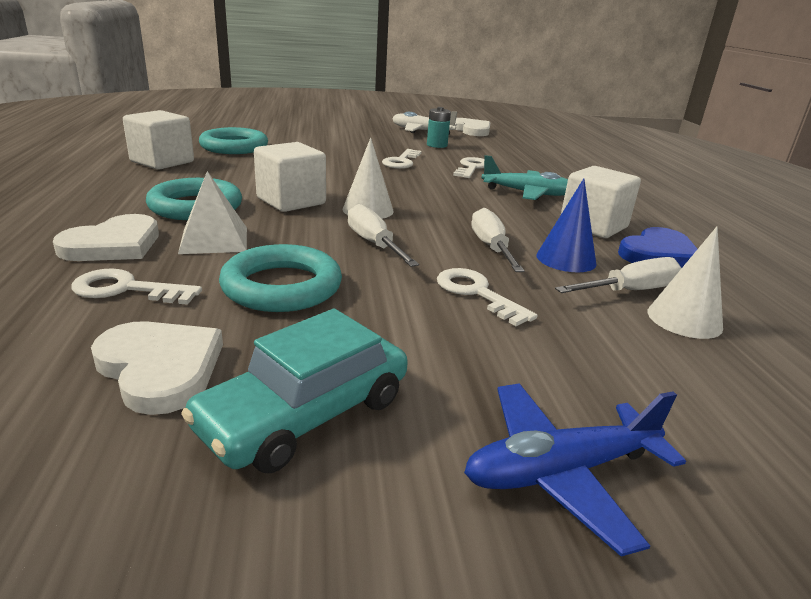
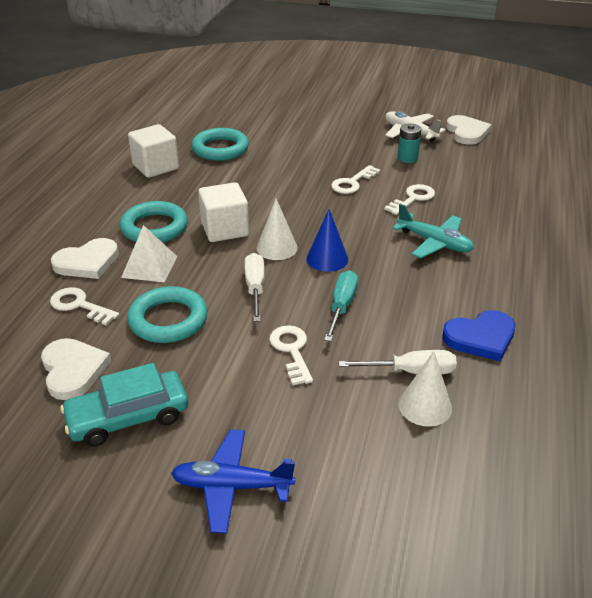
camera: 25 degrees right, 10 degrees up
white screwdriver [471,208,525,272] -> turquoise screwdriver [324,270,358,342]
blue cone [536,178,596,272] -> blue cone moved to [306,209,348,272]
white cube [561,166,641,238] -> none

